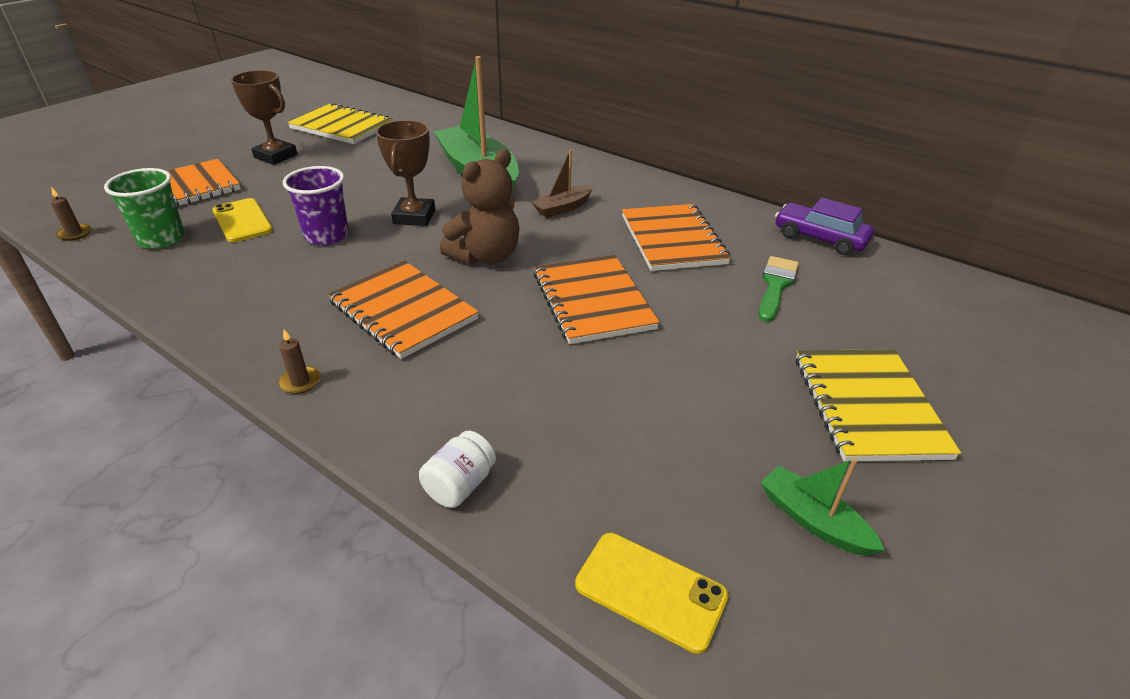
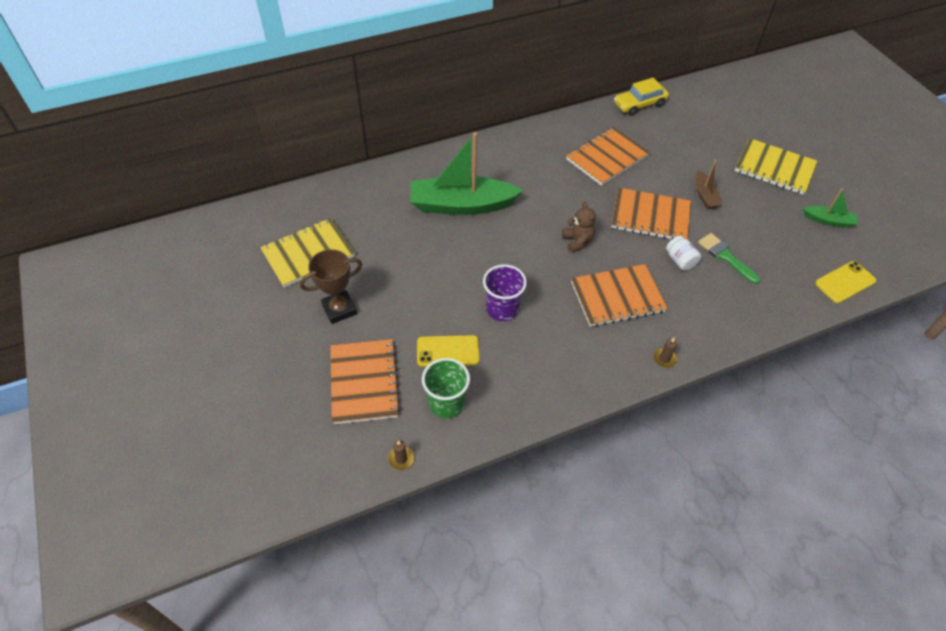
camera: 60 degrees left, 15 degrees up
brown trophy [376,120,435,226] -> none
white jar [419,431,496,508] -> white jar moved to [666,236,701,271]
brown teddy bear [440,149,520,265] -> brown teddy bear [562,201,596,253], size x0.63
brown boat [531,149,593,218] -> brown boat moved to [696,160,722,209]
orange notebook [622,204,731,271] -> orange notebook turned 60 degrees counterclockwise [566,127,650,186]
green brush [759,256,799,322] -> green brush moved to [698,233,760,284]
green boat [760,458,885,556] -> green boat turned 150 degrees counterclockwise [803,188,858,228]
purple car [775,197,874,255] -> yellow car [614,78,669,116]

